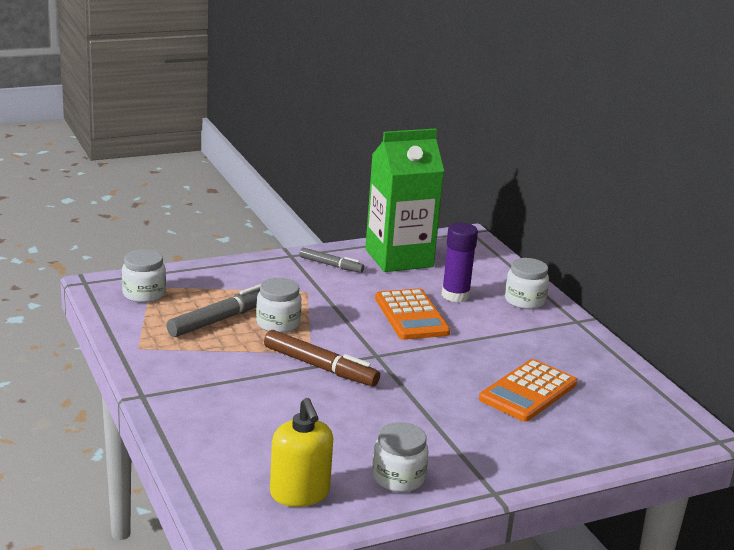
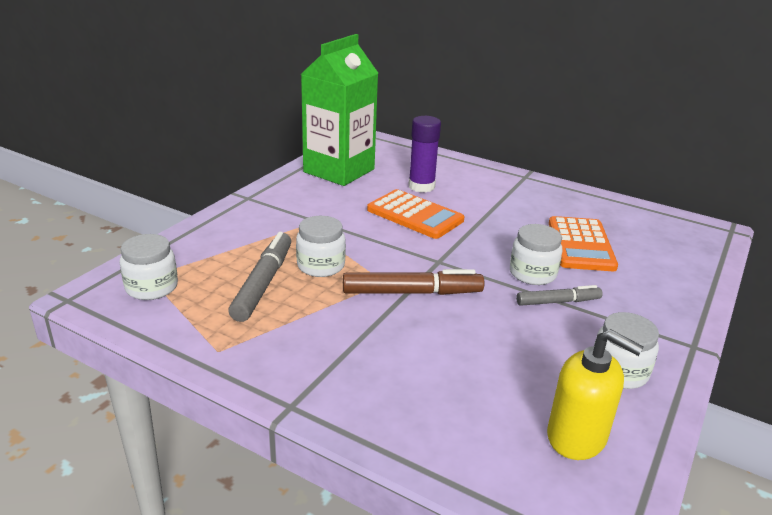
camera: 35 degrees left, 5 degrees up
grey marker [299,248,364,273] -> grey marker moved to [516,285,603,306]
white jar [505,258,549,309] -> white jar moved to [510,224,562,285]

